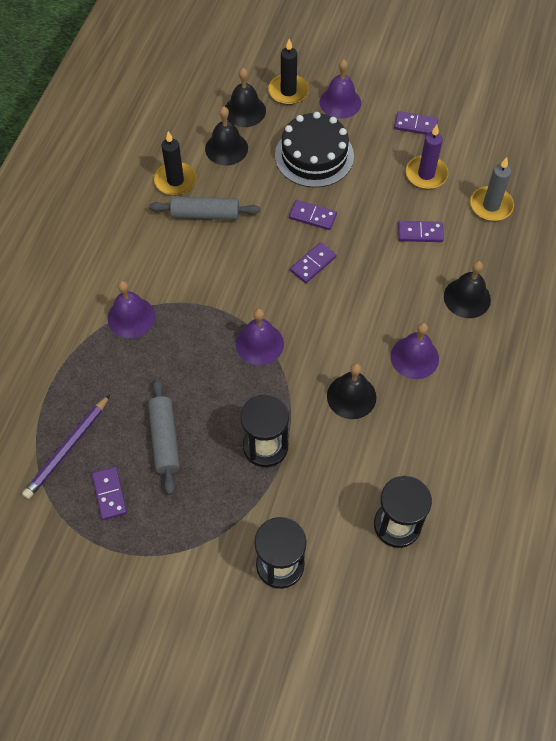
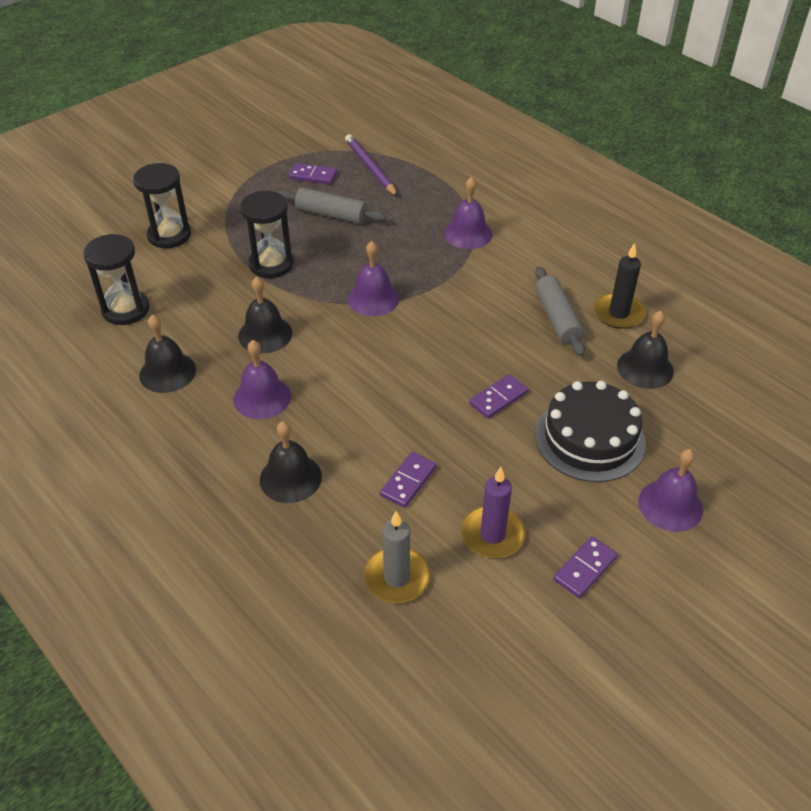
camera: 120 degrees right, 15 degrees down
grey rolling pin [149,197,260,220] -> grey rolling pin turned 45 degrees counterclockwise [535,267,585,357]
black bell [225,68,266,127] -> black bell moved to [139,314,196,393]
black candle [268,39,309,105] -> none
purple domino [290,242,337,283] -> none

